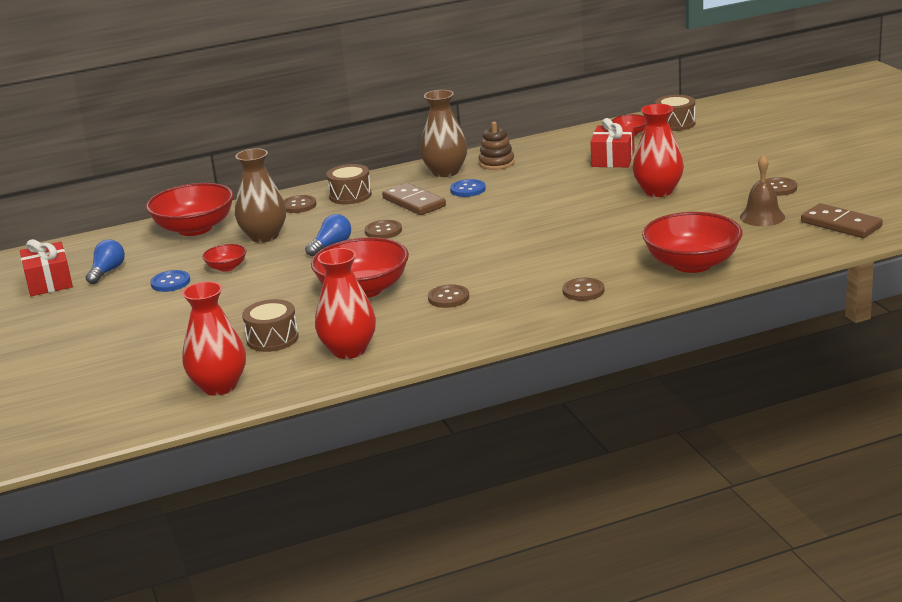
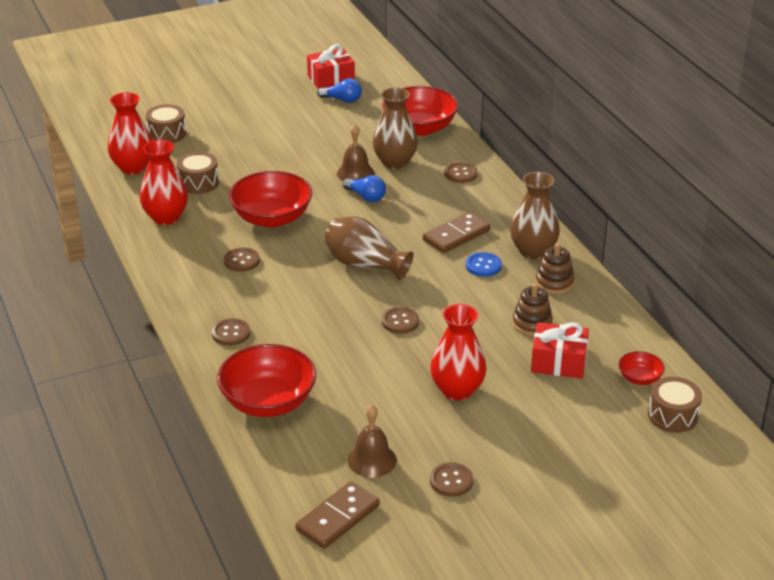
camera: 85 degrees right, 10 degrees up
blue button [150,270,190,292] -> none
red bowl [202,244,246,272] -> none
brown drum [326,164,372,204] -> brown drum moved to [146,104,186,143]
brown button [365,220,402,239] -> brown button moved to [382,307,419,334]
none -> brown vase [324,216,413,280]
none -> brown bell [337,124,375,181]
none -> brown stacking toy [512,283,553,336]

